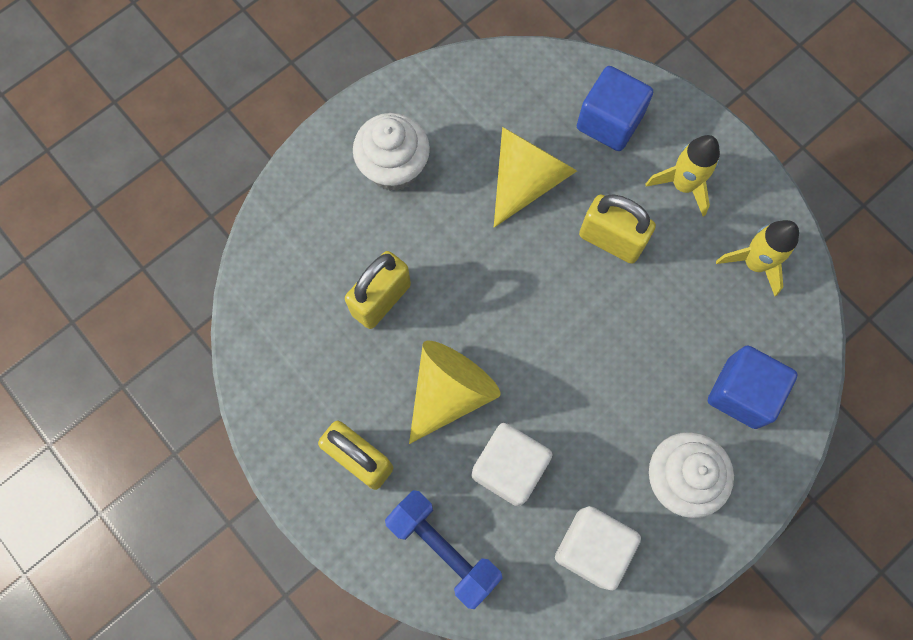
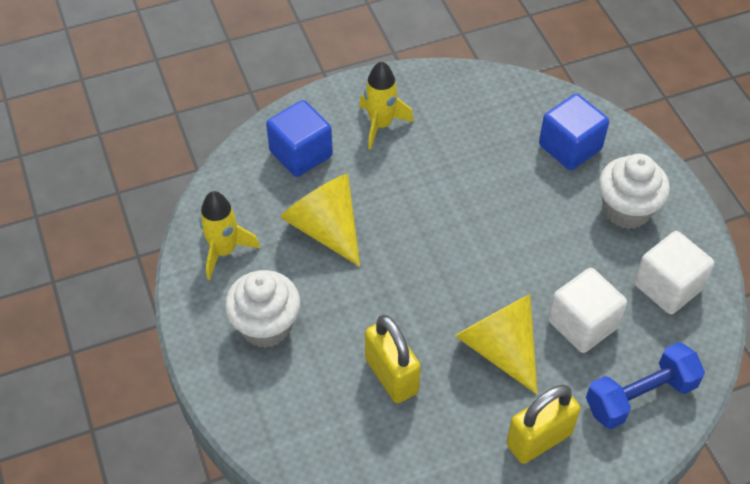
camera: 70 degrees left, 20 degrees down
yellow padlock [579,194,656,264] -> none
yellow rocket [716,220,799,296] -> yellow rocket moved to [199,191,260,280]

